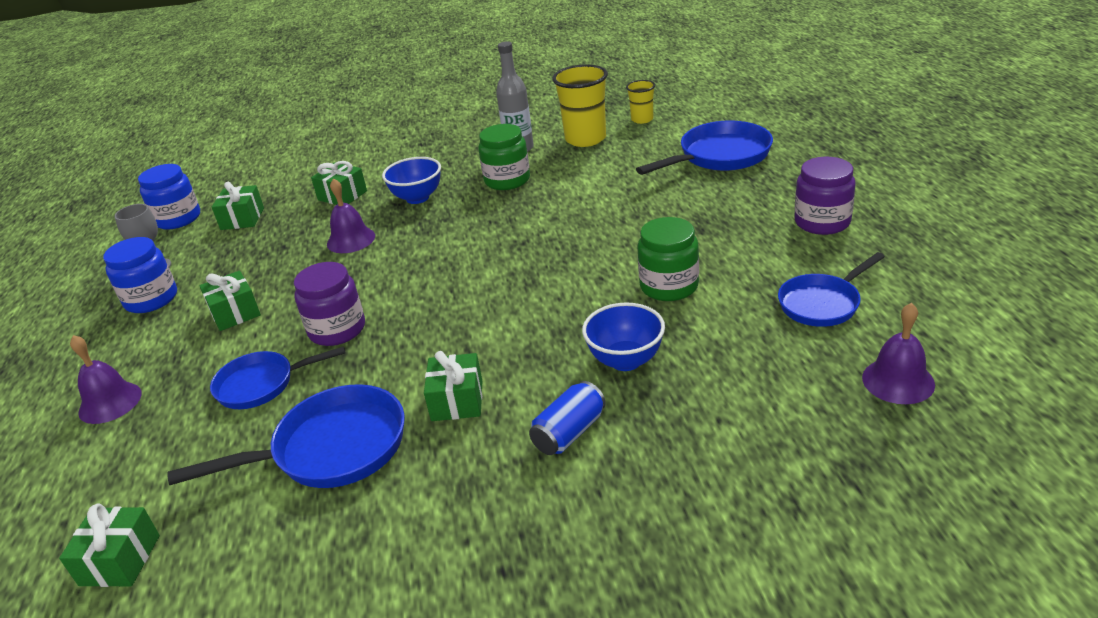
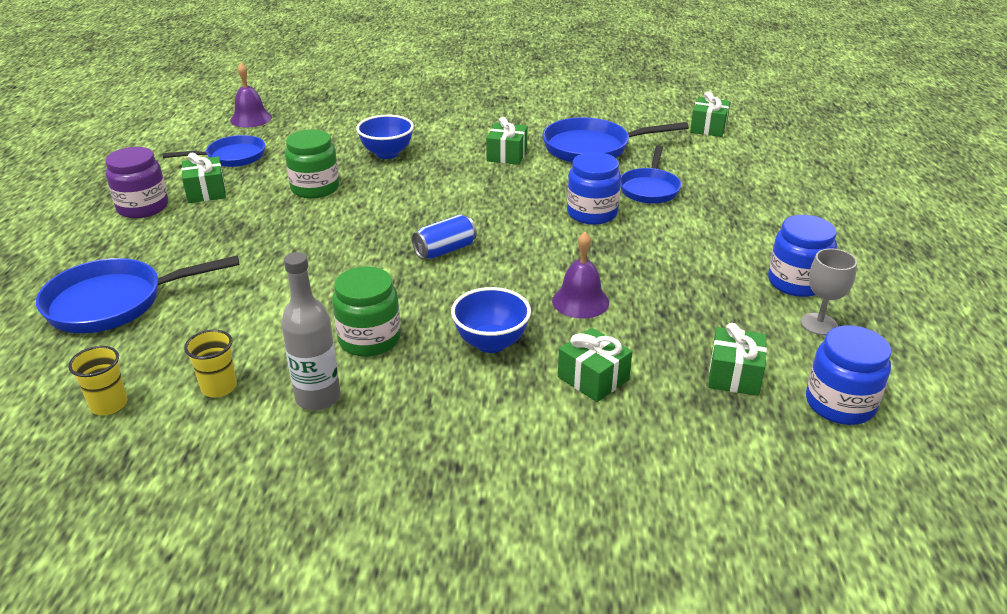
camera: 170 degrees left, 0 degrees up
purple bell [70,335,142,424] -> none
green gift [199,271,261,331] -> green gift moved to [181,153,226,203]
blue pan [210,346,345,409] -> blue pan turned 105 degrees clockwise [620,145,681,204]
purple jar [294,262,365,346] -> blue jar [567,152,621,225]
blue can [529,381,606,455] -> blue can moved to [412,214,477,259]
yellow cup [552,64,608,147] -> yellow cup [184,330,237,397], size x0.55

